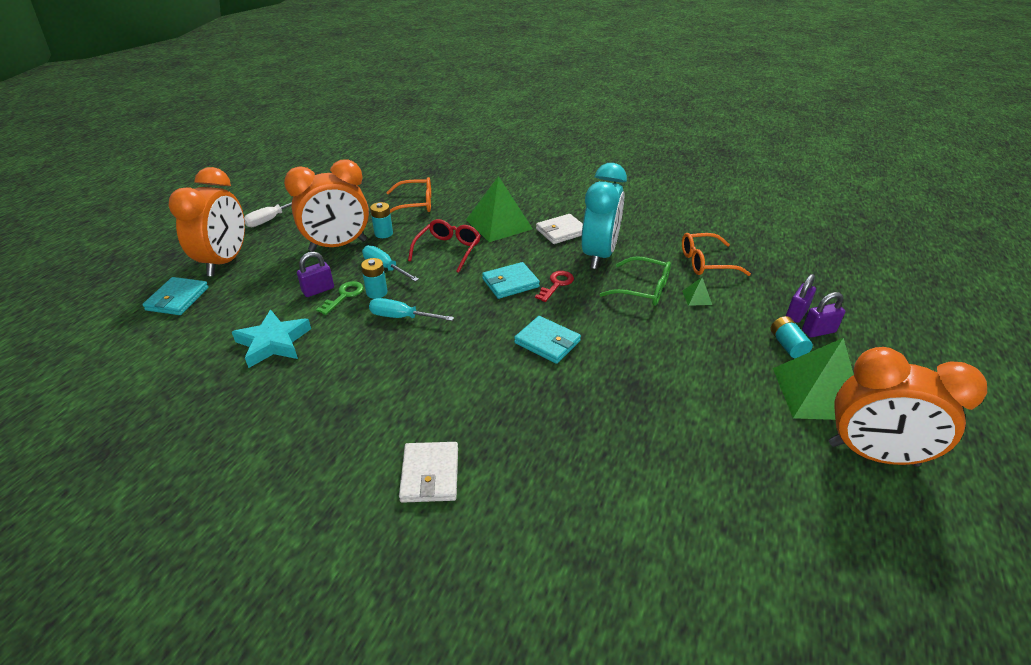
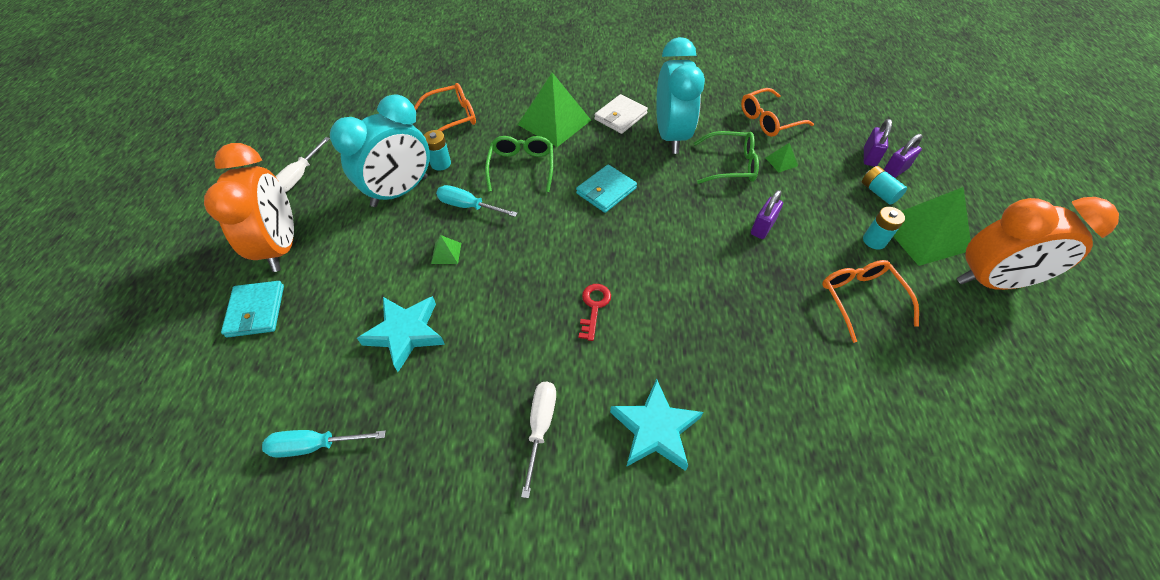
camera: 20 degrees left, 15 degrees up
orange clock [284,159,369,252] -> turquoise clock [330,94,430,207]
purple padlock [297,251,334,297] -> purple padlock moved to [751,190,783,239]
green key [316,281,364,315] -> green pyramid [431,235,461,264]
turquoise battery [361,258,387,299] -> turquoise battery moved to [863,207,905,249]
turquoise screwdriver [369,298,454,321] -> turquoise screwdriver moved to [262,430,386,458]
white wallet [399,442,458,503] -> turquoise star [610,379,703,471]
red glasses [408,219,481,273] -> green glasses [485,136,553,192]
turquoise wallet [514,316,581,364] -> none
red key [535,271,574,302] -> red key moved to [579,284,611,341]
none -> white screwdriver [521,382,556,498]
none -> orange glasses [822,260,919,343]

